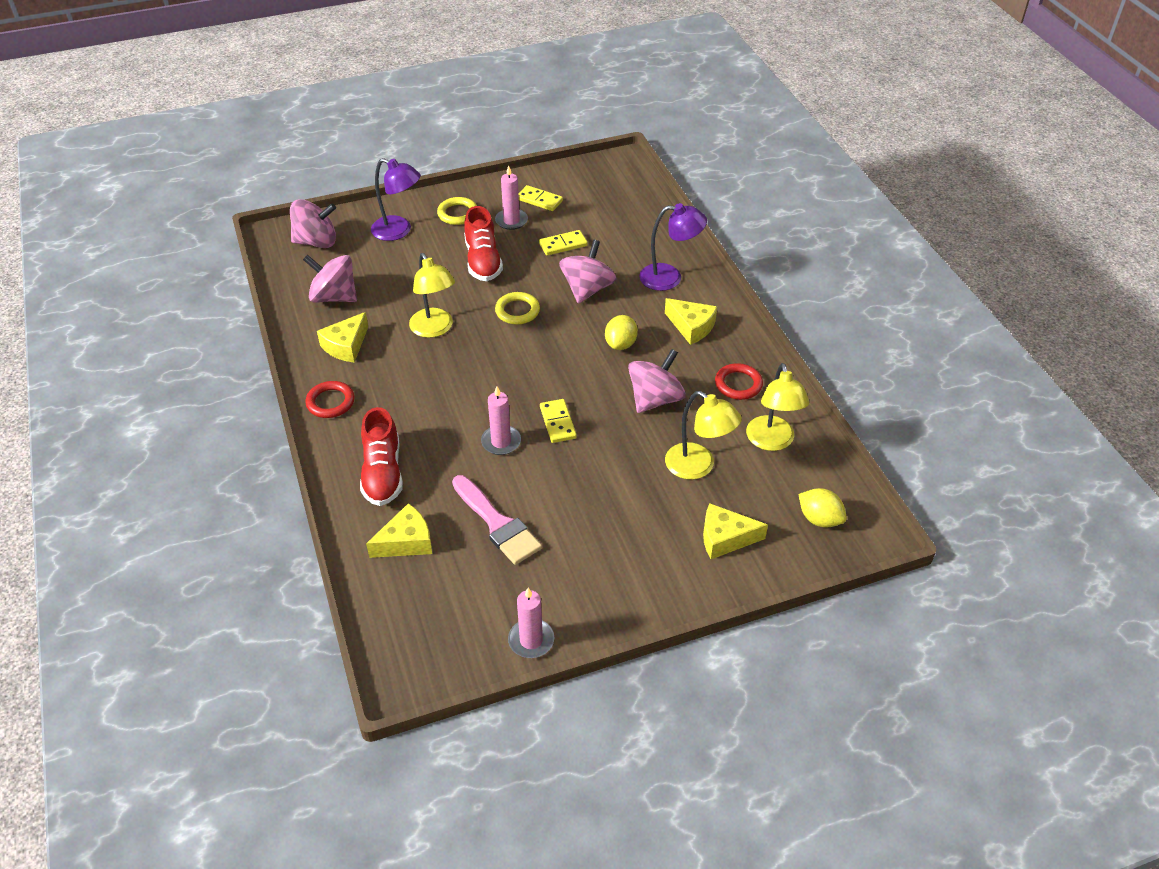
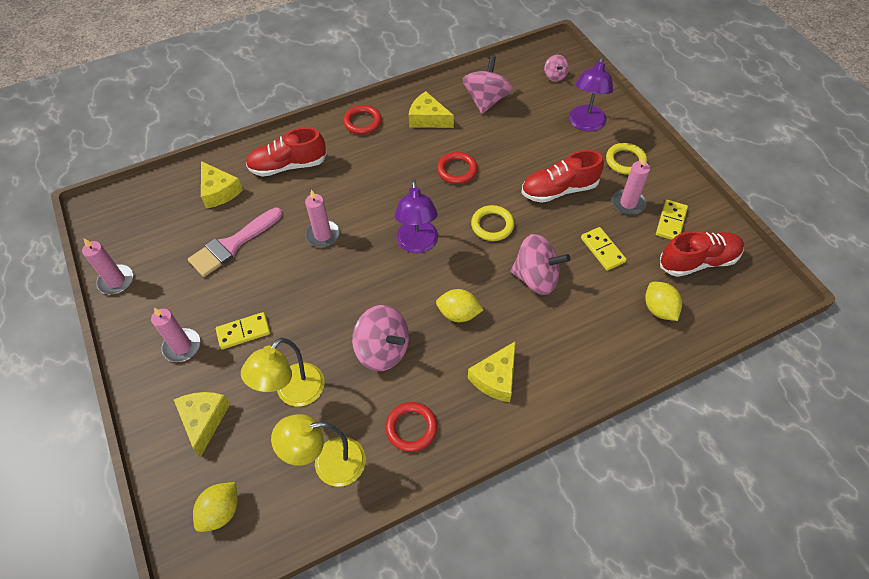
camera: 85 degrees right, 10 degrees up
pink spinning top [290,199,336,248] -> pink spinning top [544,55,569,82], size x0.52
yellow lamp [409,253,455,338] -> red ring [437,152,478,184]
yellow domino [540,399,577,443] -> yellow domino moved to [216,312,270,349]
purple lamp [639,203,707,291] -> purple lamp moved to [394,179,438,253]
none -> pink candle [151,308,201,362]
none -> yellow lemon [645,282,682,321]
none -> red shoe [660,231,744,277]

